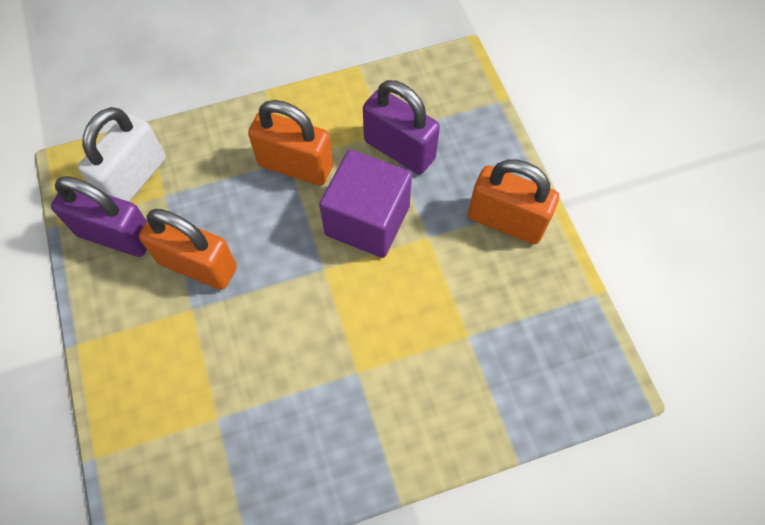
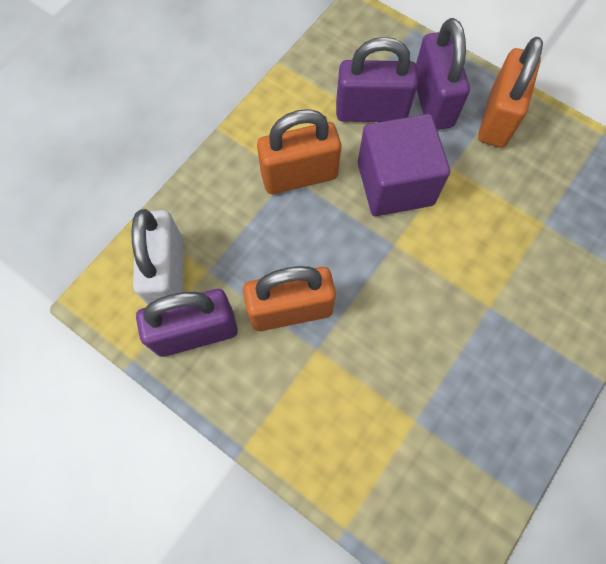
camera: 35 degrees left, 5 degrees up
orange padlock [468,159,559,244] -> orange padlock turned 60 degrees counterclockwise [478,37,543,148]
none -> purple padlock [416,18,470,130]

